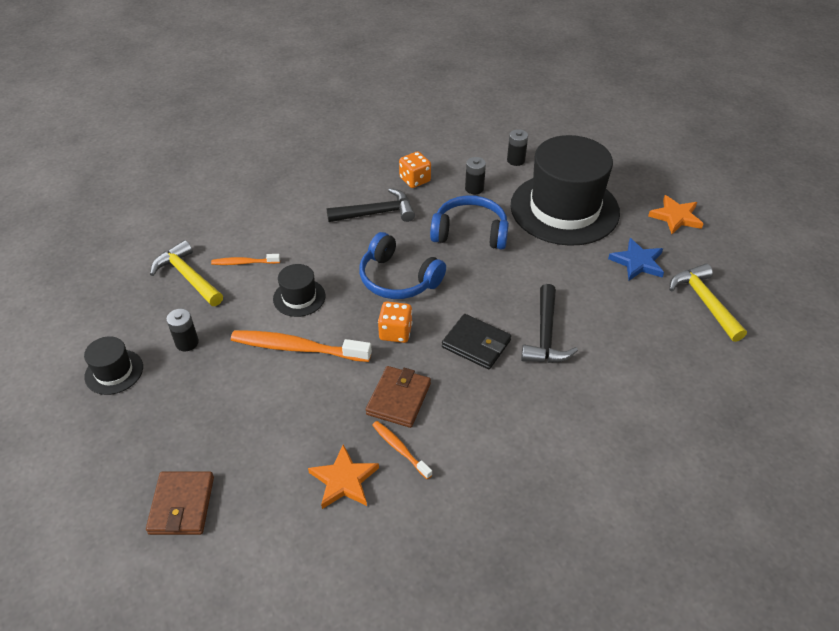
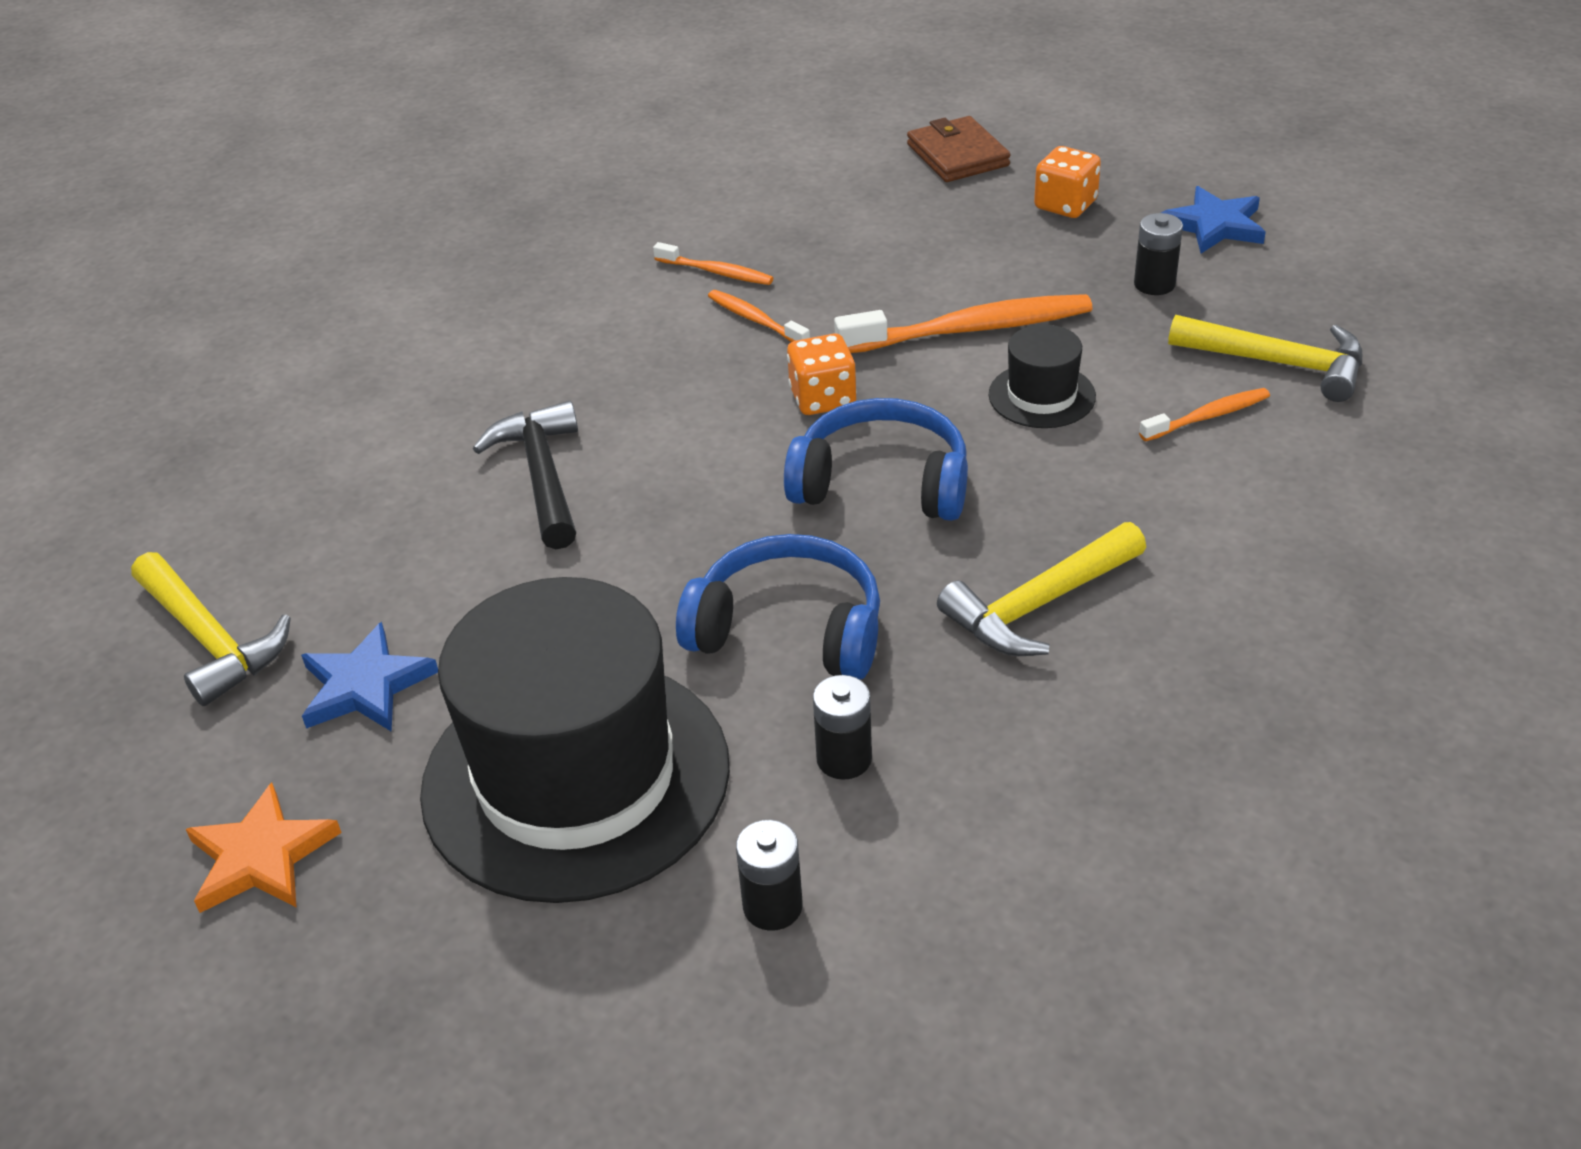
camera: 160 degrees right, 5 degrees down
black hat [84,336,143,395] -> blue star [1161,186,1266,253]
orange star [308,445,379,509] -> none
black hammer [326,188,415,222] -> yellow hammer [937,522,1146,656]
brown wallet [366,366,431,428] -> orange toothbrush [708,290,810,342]
orange dice [399,151,431,188] -> orange dice moved to [1034,146,1101,218]
blue headphones [430,195,509,249] -> blue headphones turned 150 degrees counterclockwise [676,534,880,680]
black wallet [442,314,511,369] -> none

